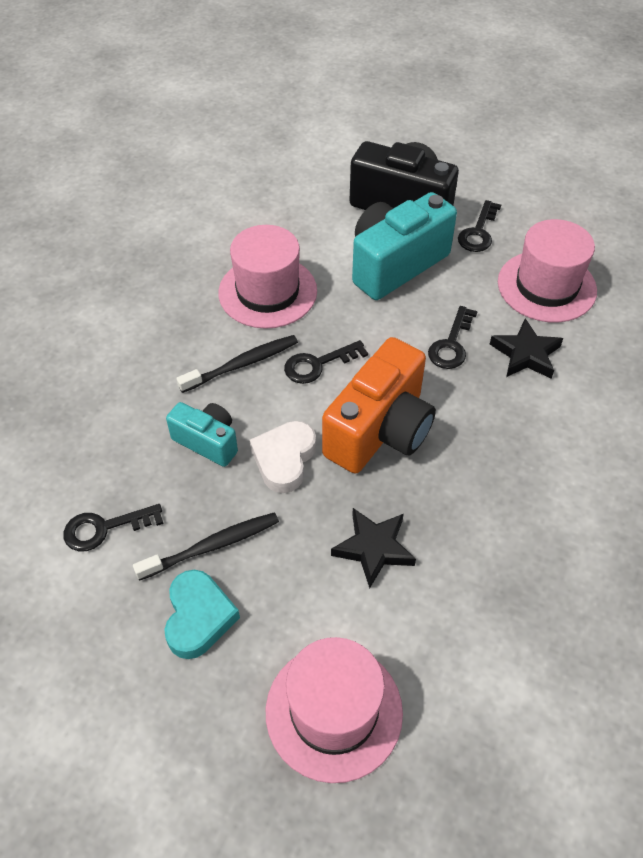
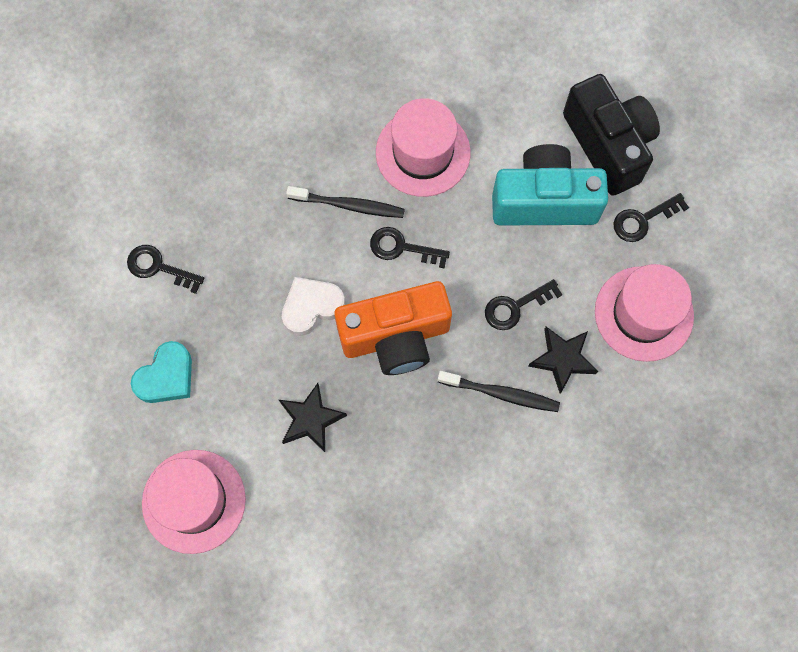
camera: 40 degrees right, 20 degrees up
black toothbrush [133,512,279,581] -> black toothbrush moved to [438,371,560,412]
turquoise camera [166,402,238,467] -> none

